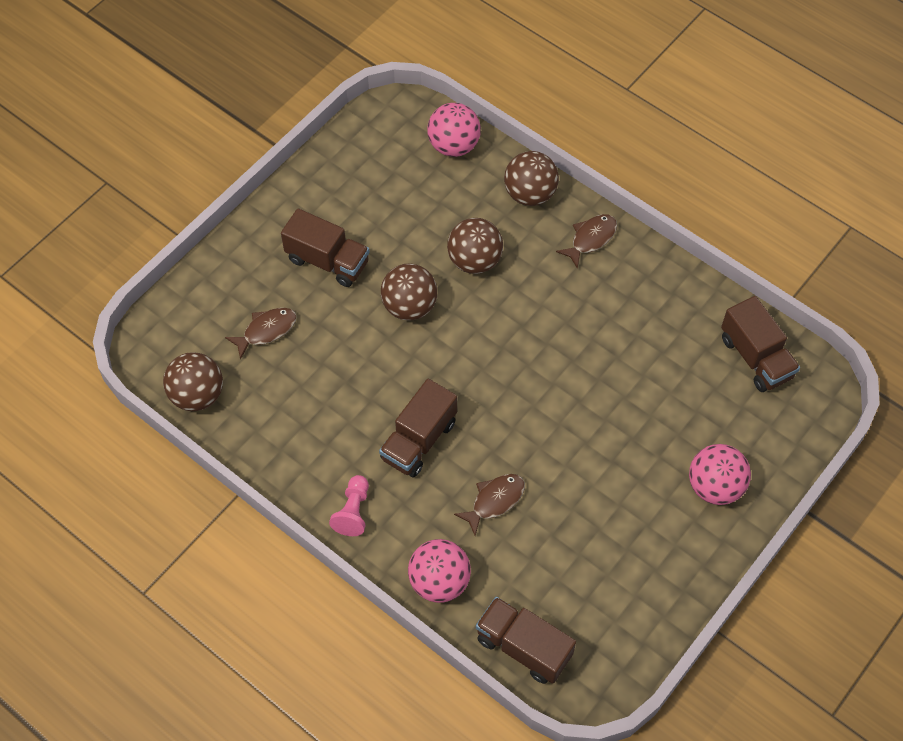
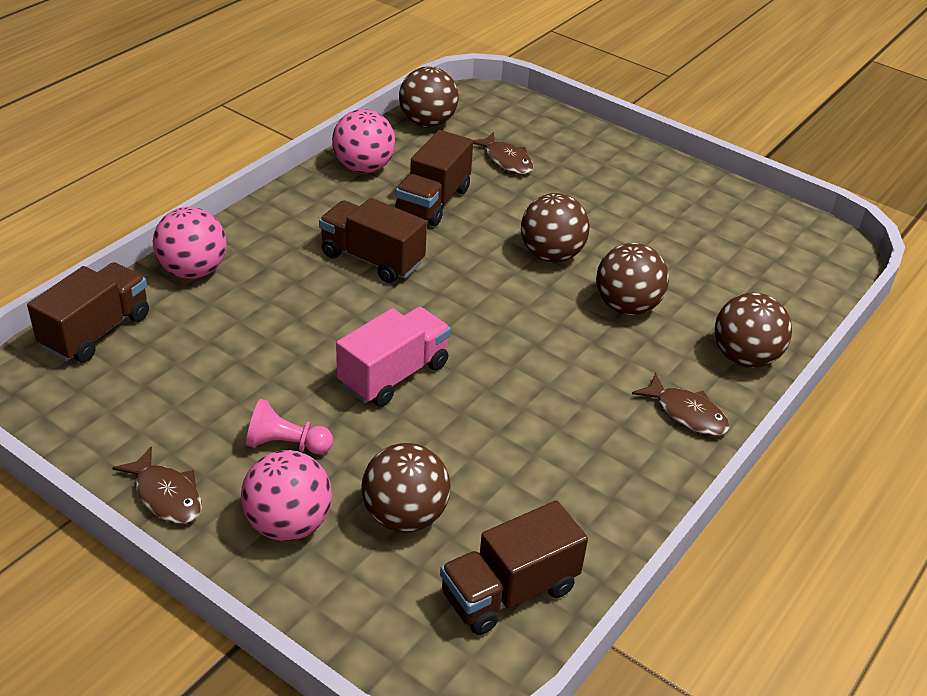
camera: 85 degrees right, 20 degrees down
brown truck [281,209,370,287] -> brown truck moved to [395,130,473,226]
pink pawn [329,475,369,536] -> pink pawn moved to [246,399,333,454]
pink ball [427,103,481,157] -> pink ball moved to [332,109,396,173]
brown fish [454,474,525,535] -> brown fish moved to [113,447,202,524]
none -> pink truck [336,307,451,407]
none -> brown ball [362,443,451,532]

